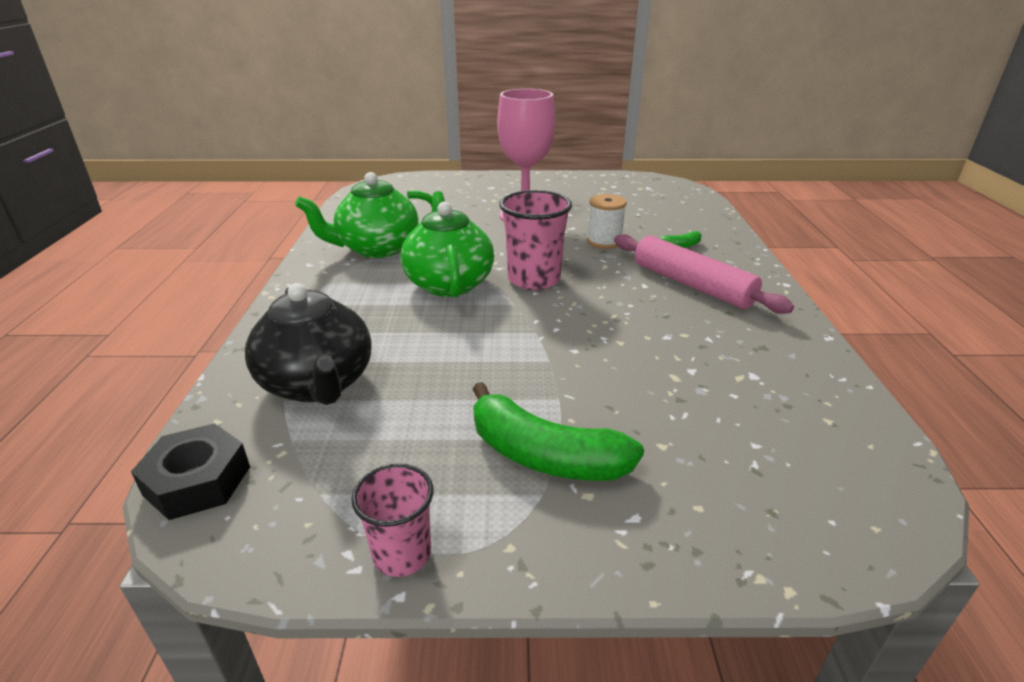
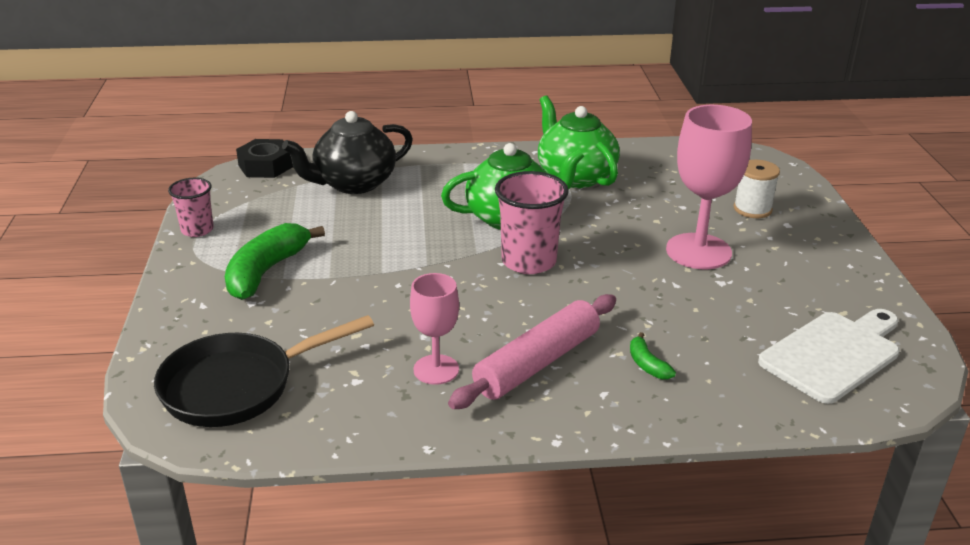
camera: 85 degrees right, 0 degrees up
white spool [587,194,627,249] -> white spool moved to [734,160,780,218]
none -> black pan [154,315,374,427]
none -> pink goblet [410,273,459,385]
none -> white cutting board [758,309,899,404]

